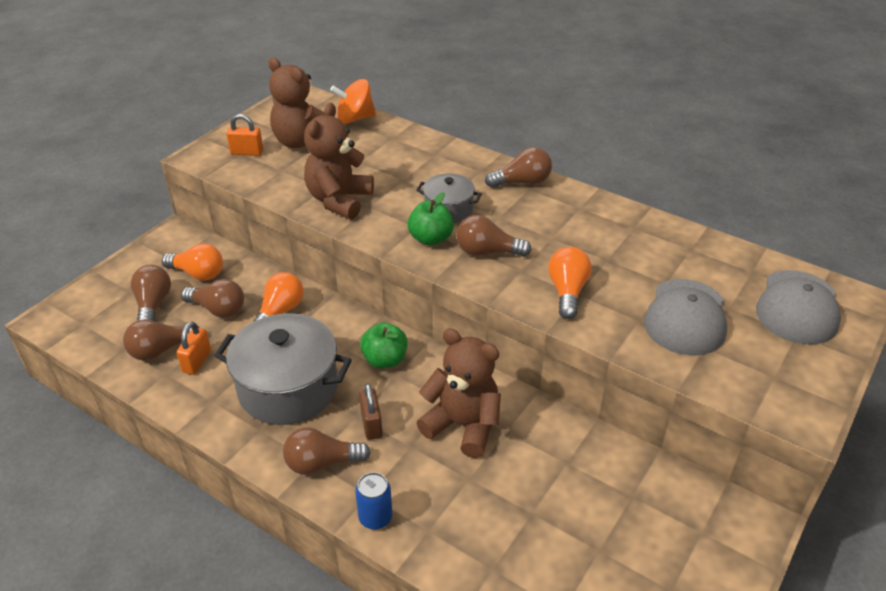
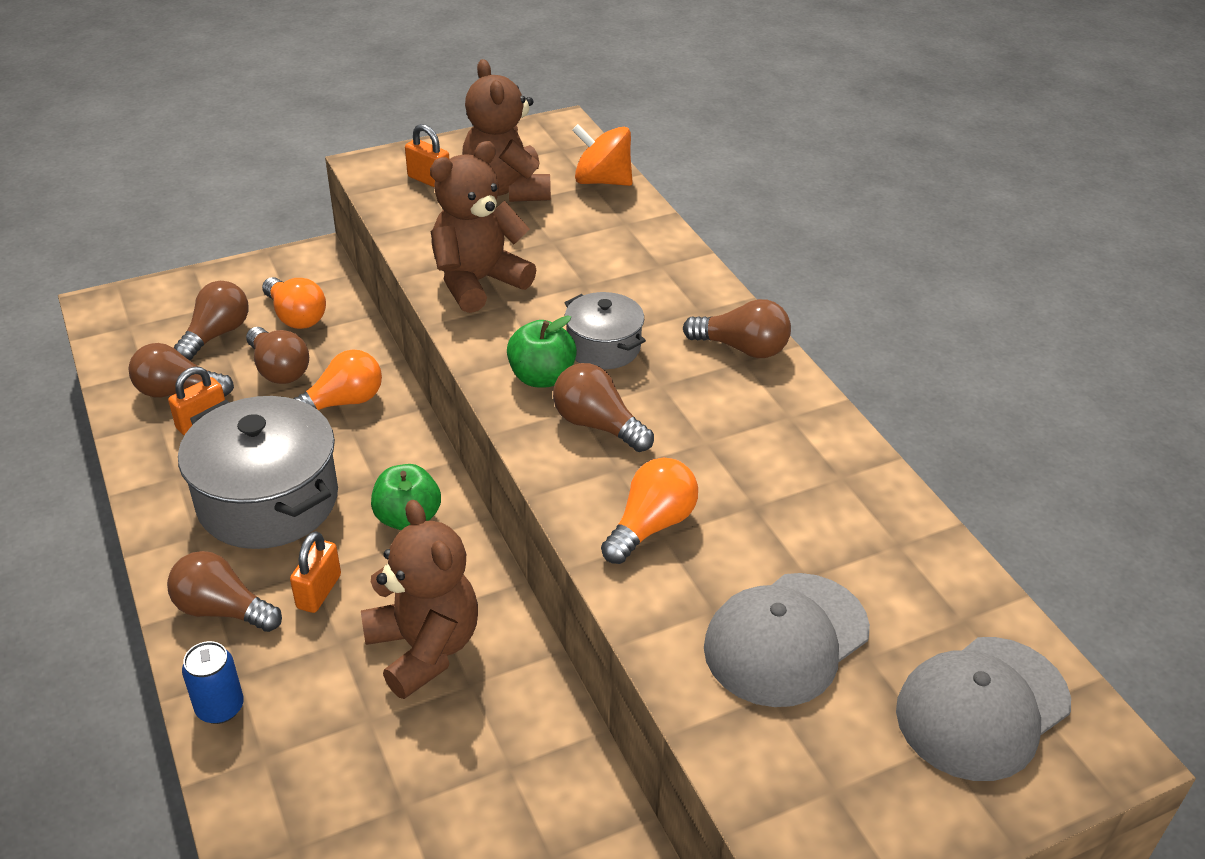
camera: 30 degrees right, 0 degrees up
brown padlock [359,383,383,440] -> orange padlock [290,531,341,613]

